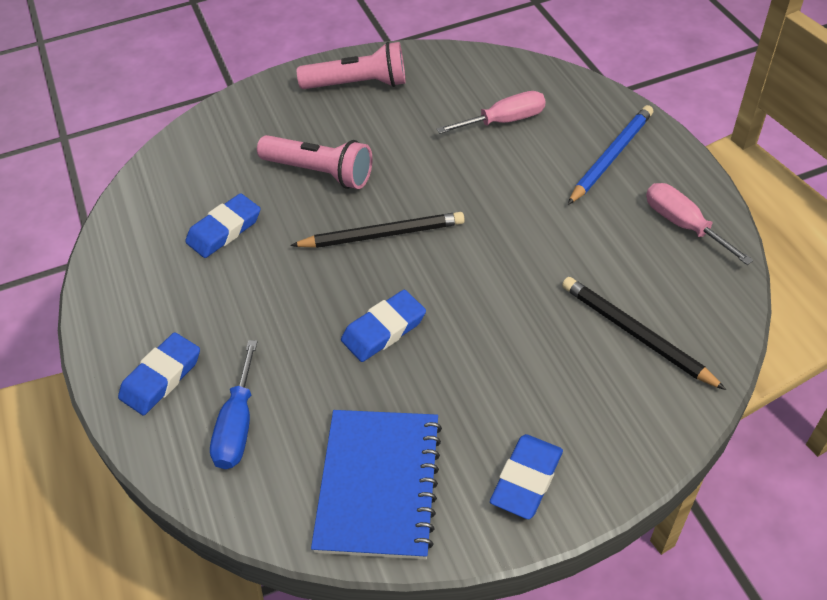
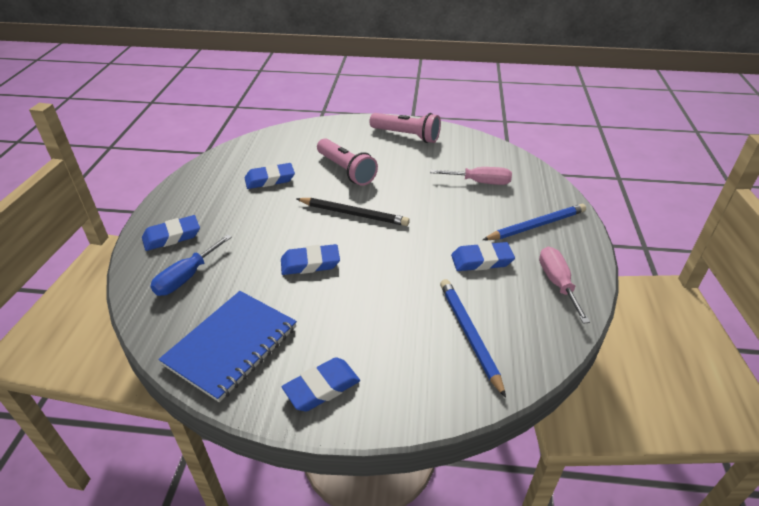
camera: 25 degrees right, 10 degrees down
black pencil [562,277,726,390] -> blue pencil [440,279,506,398]
none -> blue eraser [451,242,515,271]

